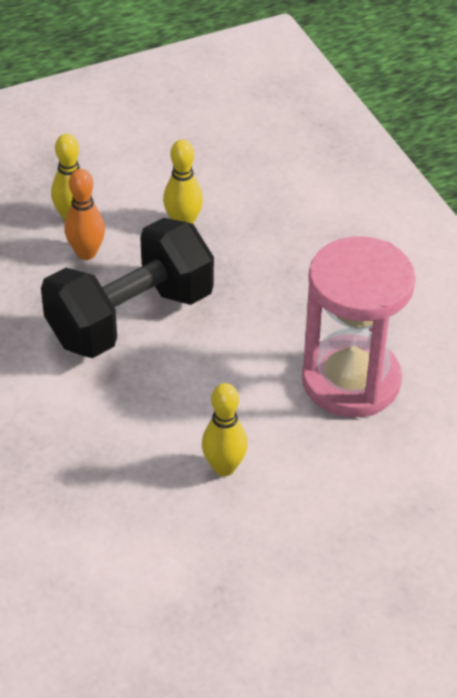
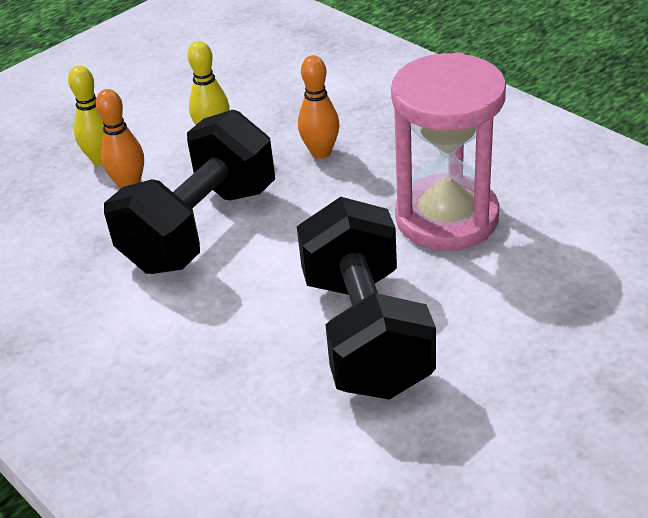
camera: 15 degrees left, 5 degrees down
yellow bowling pin [202,383,248,476] -> black dumbbell [297,197,436,400]
none -> orange bowling pin [298,55,339,159]

